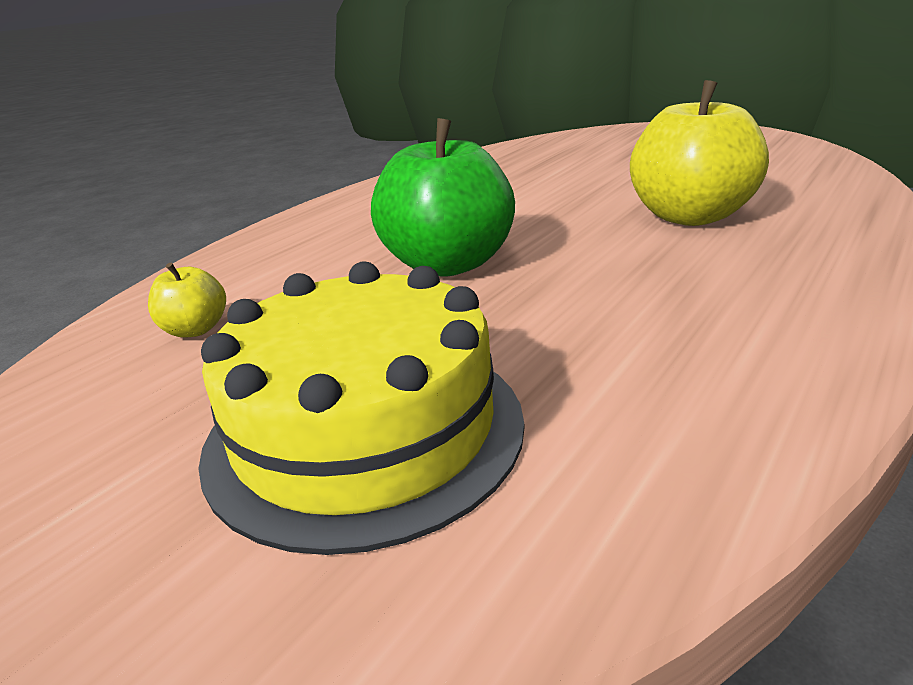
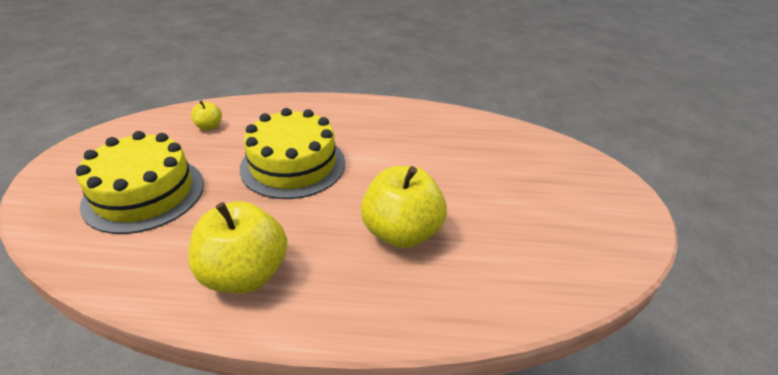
camera: 55 degrees right, 10 degrees up
green apple [371,118,515,277] -> yellow cake [240,108,345,199]
none -> yellow apple [188,201,287,294]

